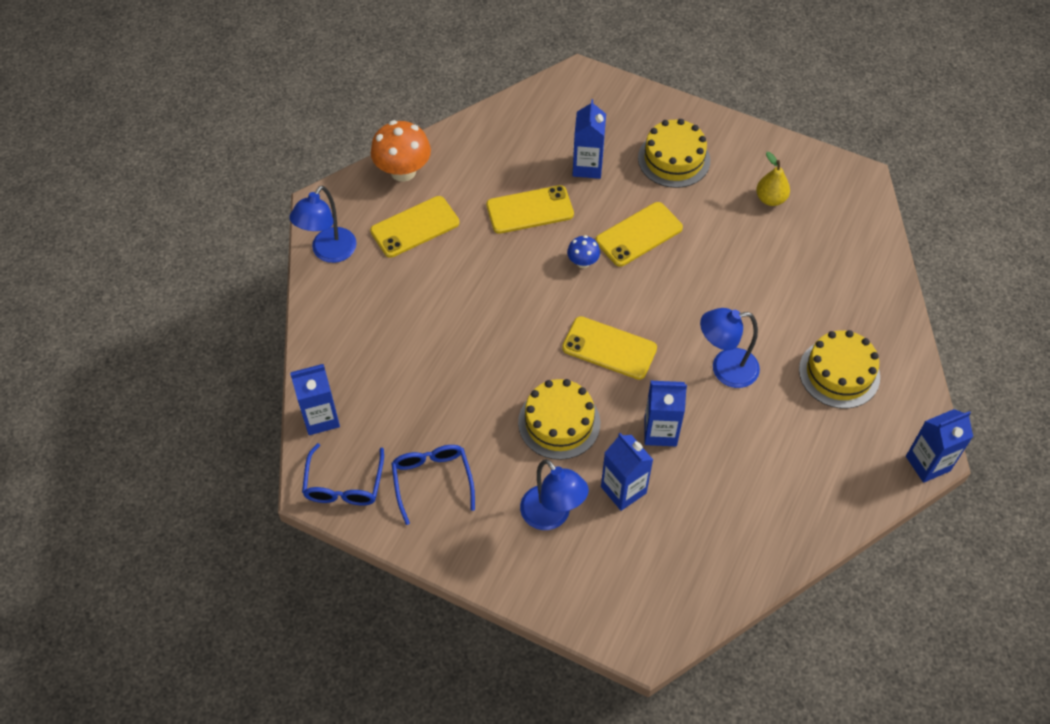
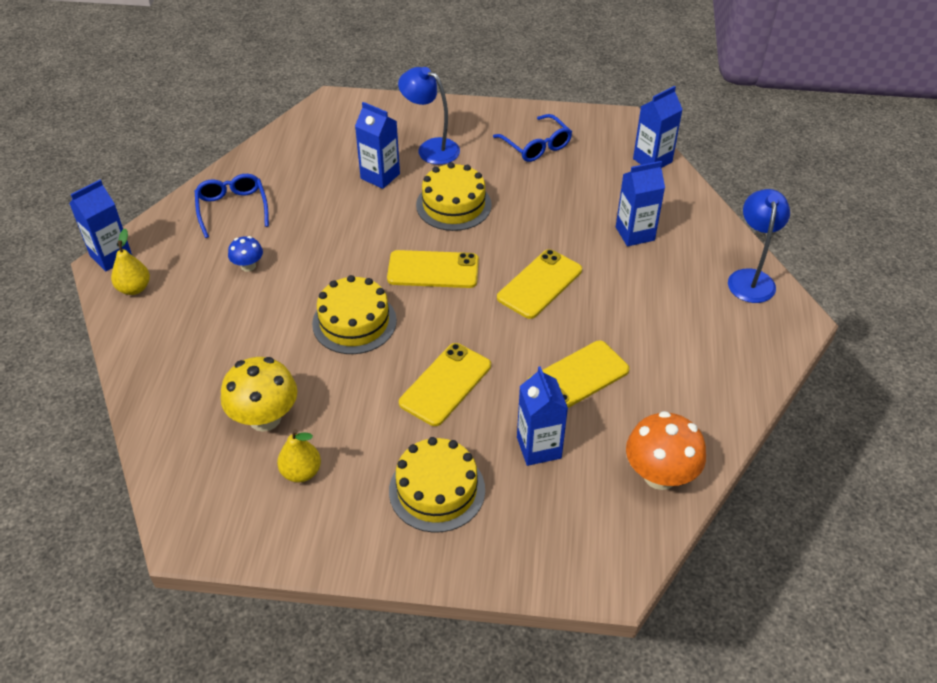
camera: 160 degrees right, 10 degrees down
blue glasses [302,443,384,505] -> blue glasses moved to [195,174,269,238]
yellow phone [370,196,459,258] -> yellow phone moved to [497,249,582,319]
orange mushroom [371,120,431,182] -> orange mushroom moved to [626,411,706,490]
blue mushroom [567,235,600,268] -> blue mushroom moved to [228,236,263,272]
blue carton [645,381,687,446] -> blue carton moved to [616,161,665,246]
blue lamp [700,308,760,388] -> none
yellow cake [799,330,880,408] -> yellow cake moved to [312,275,397,354]
none -> yellow pear [111,229,150,295]
none -> yellow mushroom [221,357,297,432]

